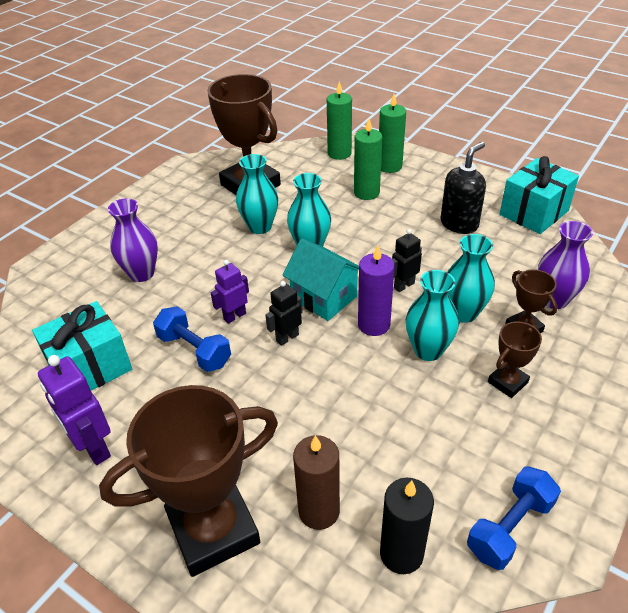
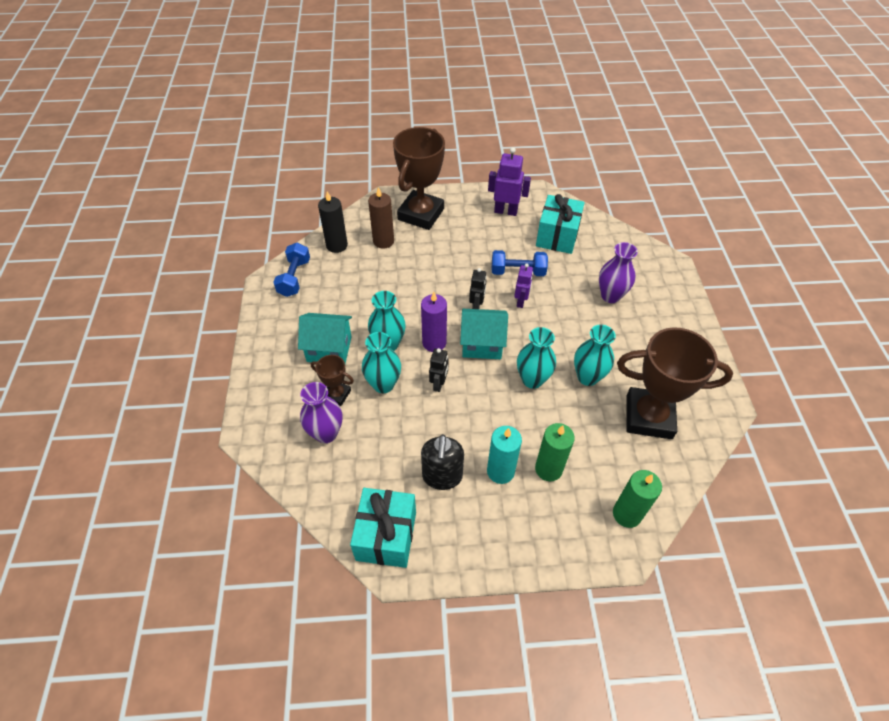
camera: 140 degrees right, 10 degrees up
green candle [379,94,406,173] -> none
brown trophy [488,321,542,398] -> turquoise house [298,313,352,364]
none -> turquoise candle [487,426,522,484]

